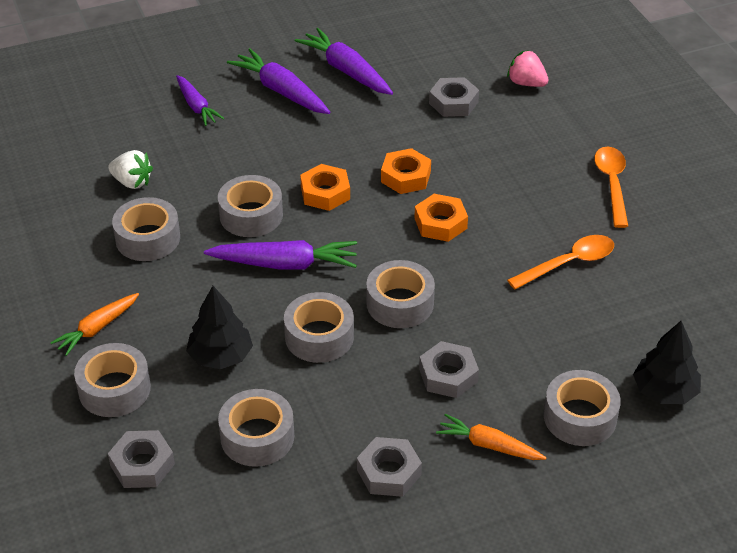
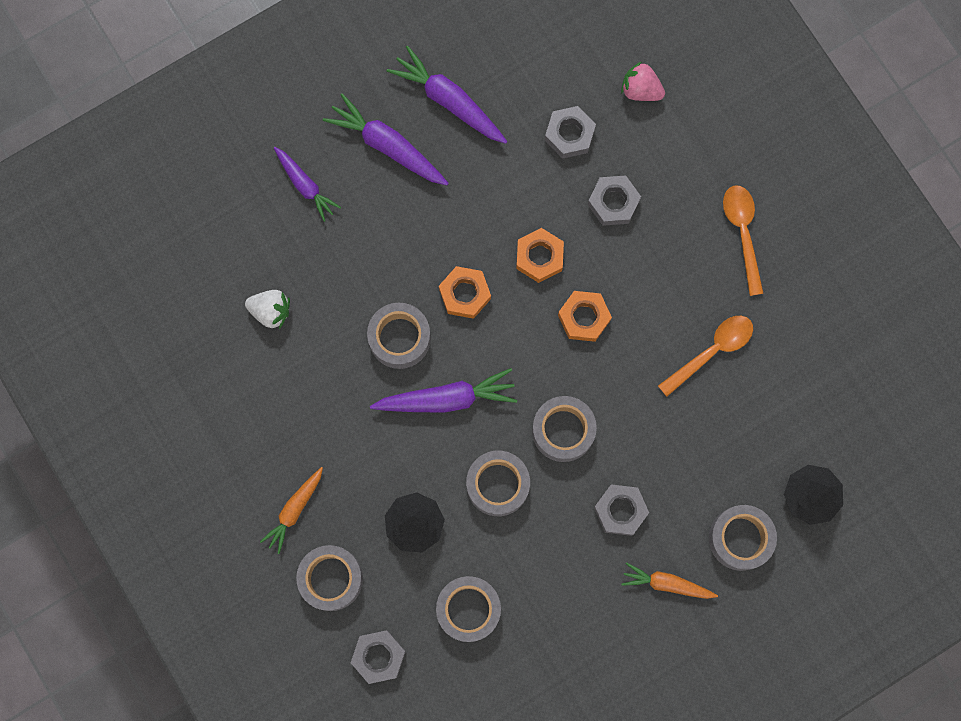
camera: 10 degrees left, 35 degrees up
grey tape [112,197,180,261] -> none
grey nut [357,437,422,497] -> grey nut moved to [588,175,641,226]

